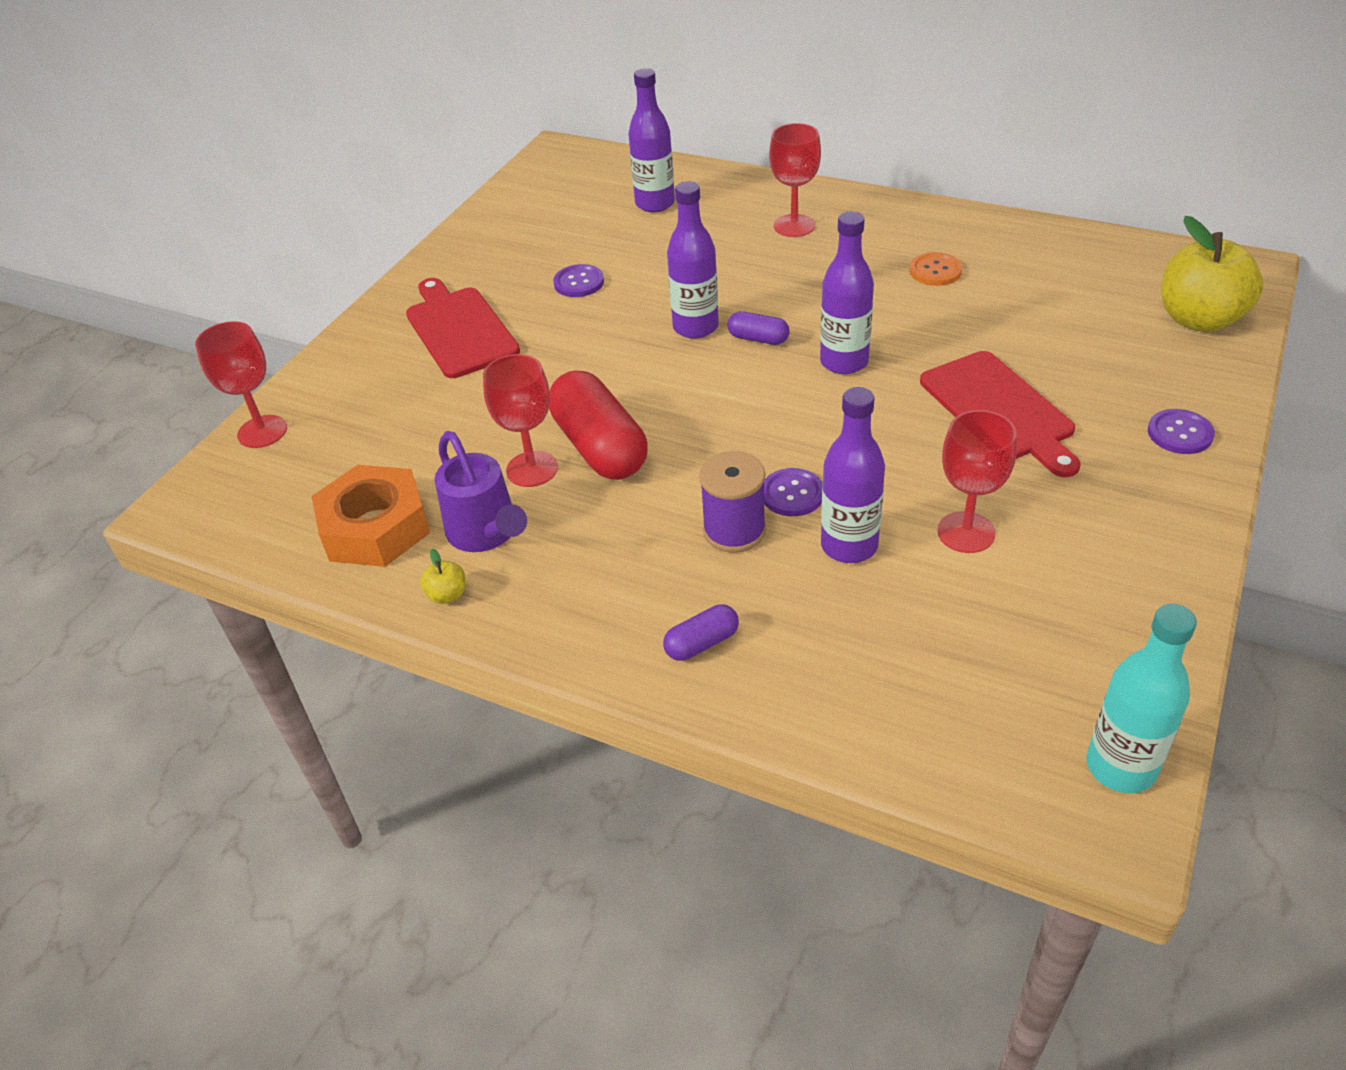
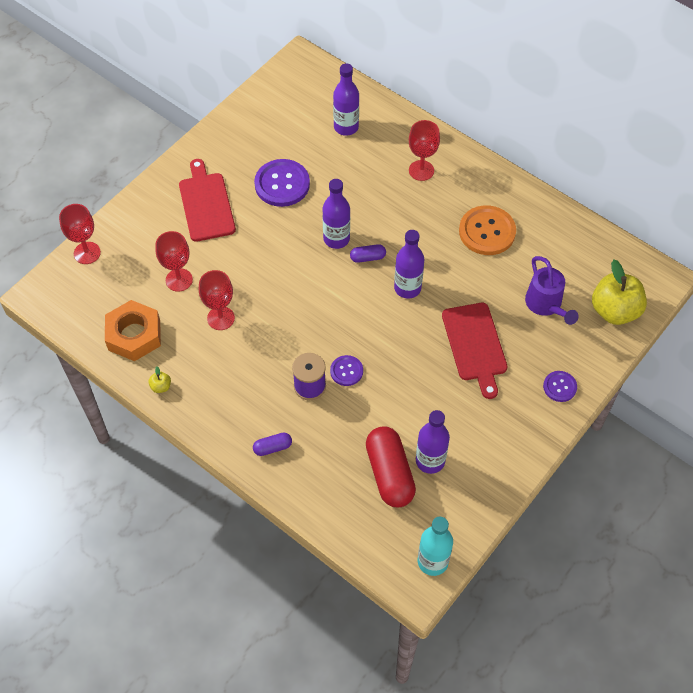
camera: 10 degrees right, 15 degrees up
purple watering can [435,431,527,552] -> purple watering can moved to [525,256,579,325]
red capsule [549,370,648,480] -> red capsule moved to [366,426,416,507]
purple button [553,264,604,297] -> purple button [254,159,310,207], size x1.84
purple capsule [727,311,790,345] -> purple capsule turned 45 degrees counterclockwise [350,244,386,263]
purple bottle [821,387,885,563] -> purple bottle moved to [416,410,450,474]
orange button [909,252,962,286] -> orange button [459,205,516,255], size x1.84
red goblet [937,410,1017,553] -> red goblet moved to [155,231,193,292]

